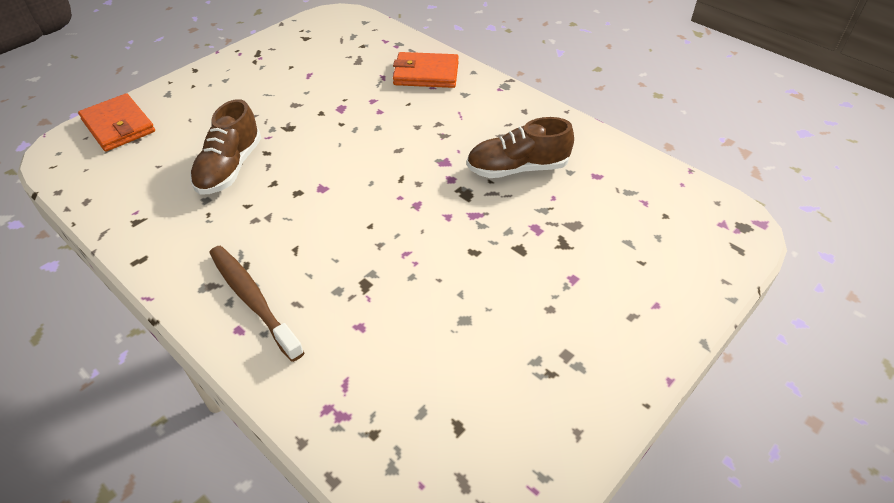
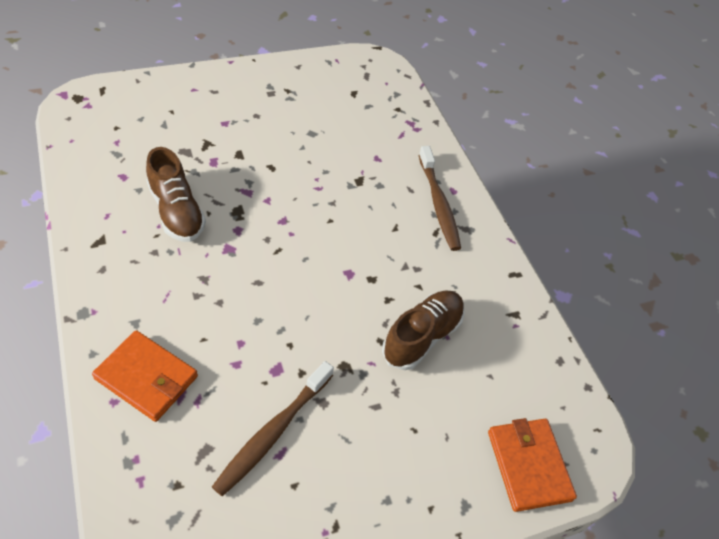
camera: 160 degrees left, 5 degrees up
brown shoe [466,117,574,178] -> brown shoe turned 45 degrees clockwise [146,147,206,242]
none -> brown toothbrush [212,361,334,496]

